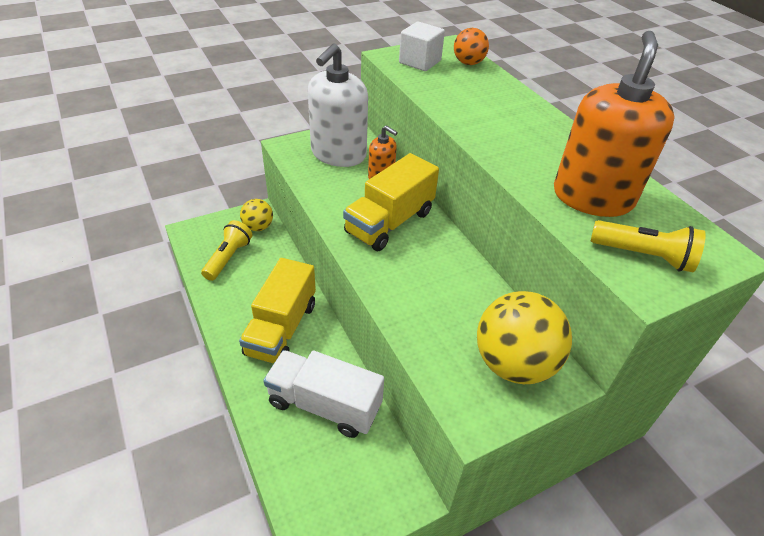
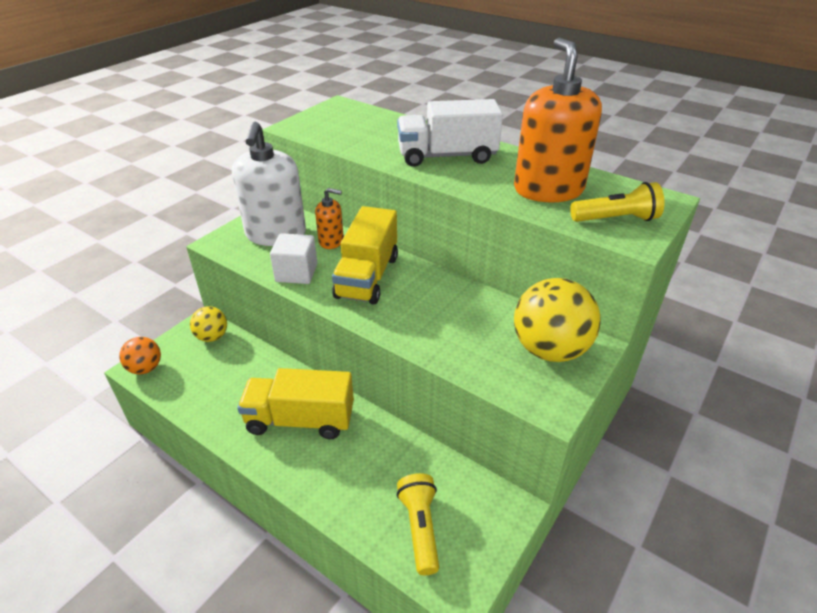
camera: 25 degrees left, 5 degrees down
yellow flashlight [201,220,252,281] -> yellow flashlight moved to [397,473,439,575]
yellow truck [239,258,316,363] -> yellow truck turned 105 degrees clockwise [237,368,354,439]
white truck [263,350,384,438] -> white truck moved to [397,99,503,167]
white cube [399,22,445,71] -> white cube moved to [270,233,317,284]
orange ball [454,28,489,65] -> orange ball moved to [119,337,161,374]

